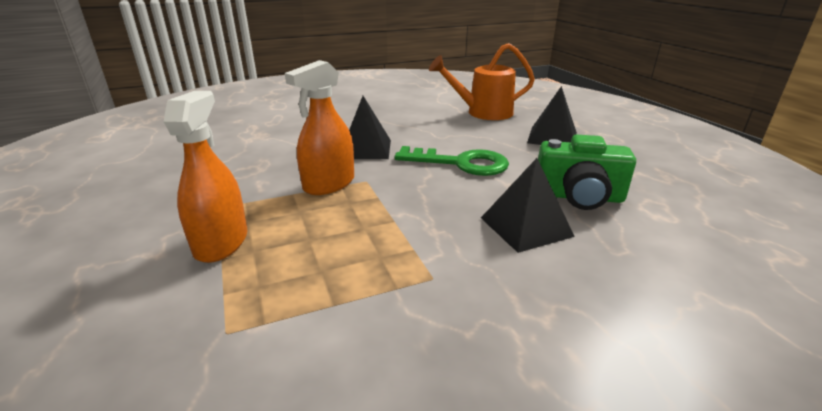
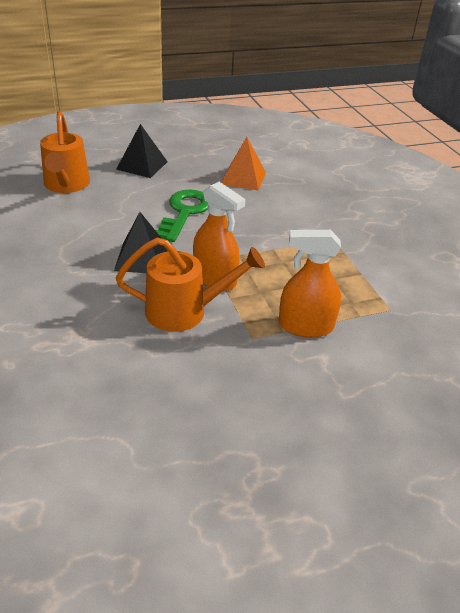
camera: 90 degrees left, 10 degrees up
black pyramid [481,158,575,253] -> none
green camera [538,135,636,210] -> orange pyramid [221,137,266,191]
none -> orange watering can [116,238,265,332]

